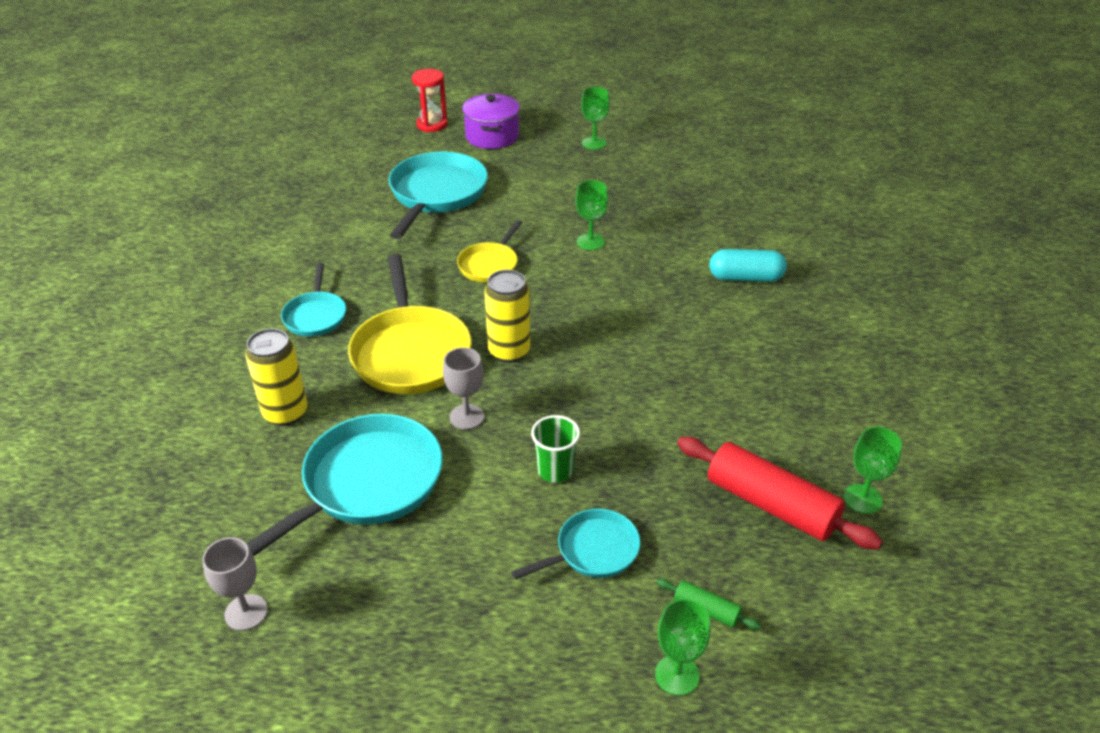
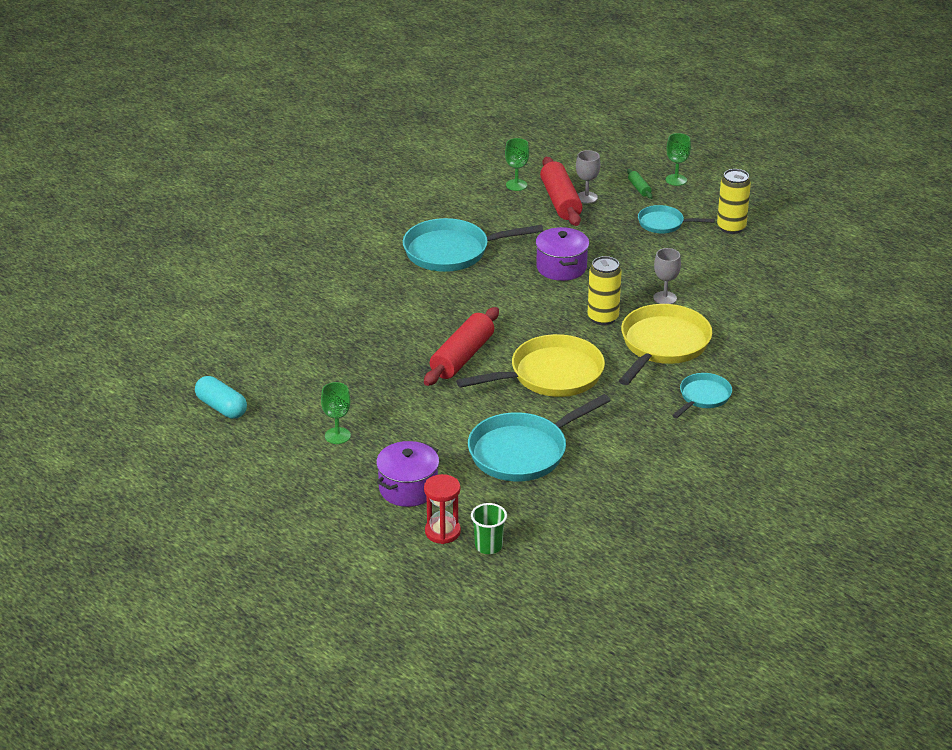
camera: 140 degrees left, 5 degrees down
grey goblet [202,537,268,631] -> grey goblet moved to [576,150,600,204]
yellow can [245,328,308,426] -> yellow can moved to [717,169,751,234]
turquoise pan [246,414,443,556] -> turquoise pan moved to [403,218,543,272]
yellow pan [457,220,523,283] -> yellow pan [456,334,605,397], size x1.81
green cup [531,415,580,483] -> green cup moved to [471,503,507,554]
green goblet [576,180,608,250] -> red rolling pin [424,307,499,386]
turquoise capsule [709,249,787,282] -> turquoise capsule moved to [195,376,247,419]
none -> purple pot [536,227,589,281]

